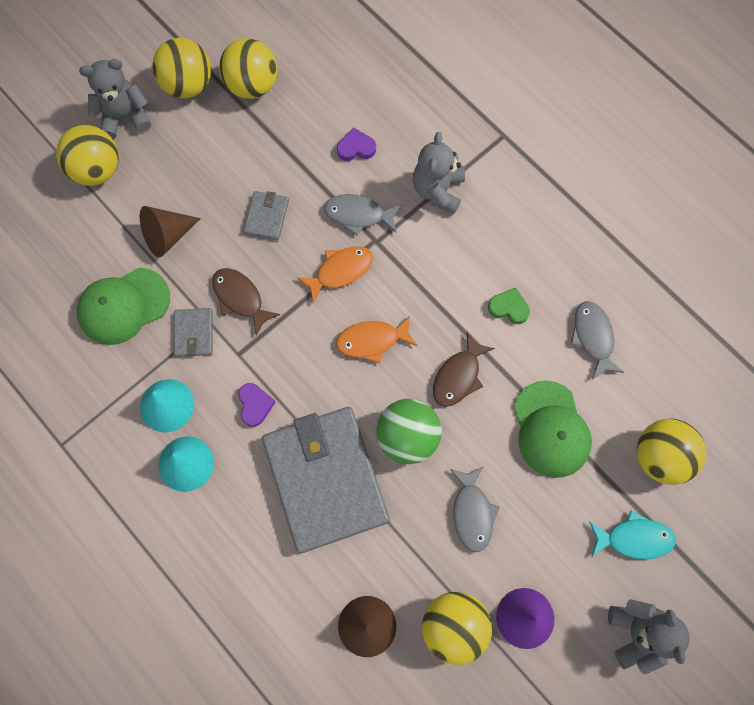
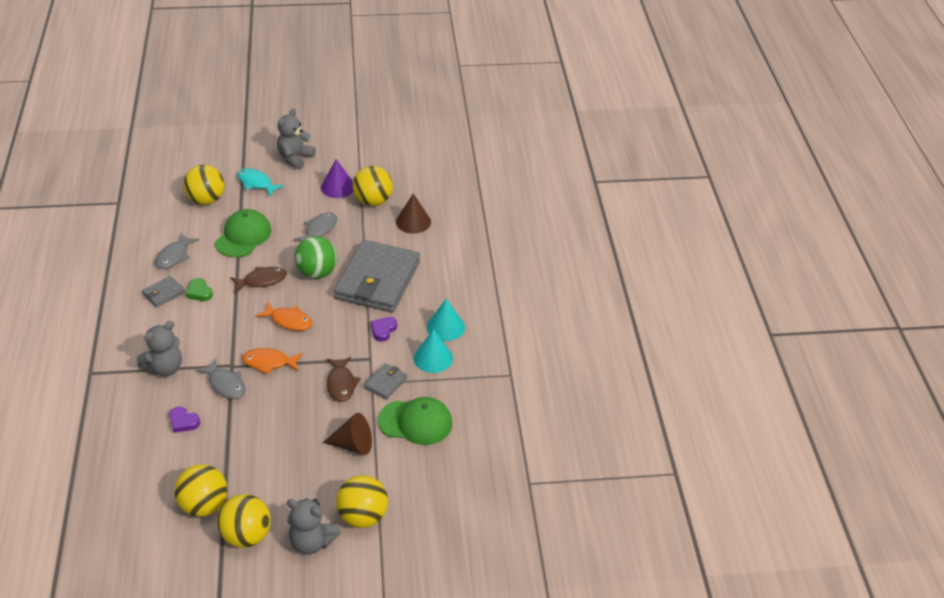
camera: 145 degrees left, 30 degrees down
grey wallet [244,191,289,240] -> grey wallet moved to [142,276,185,307]

